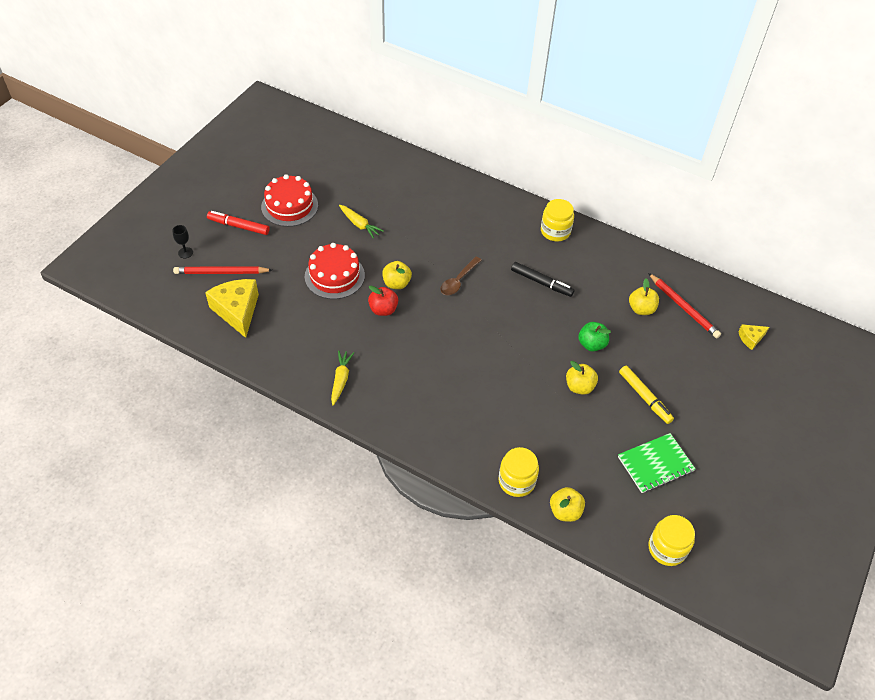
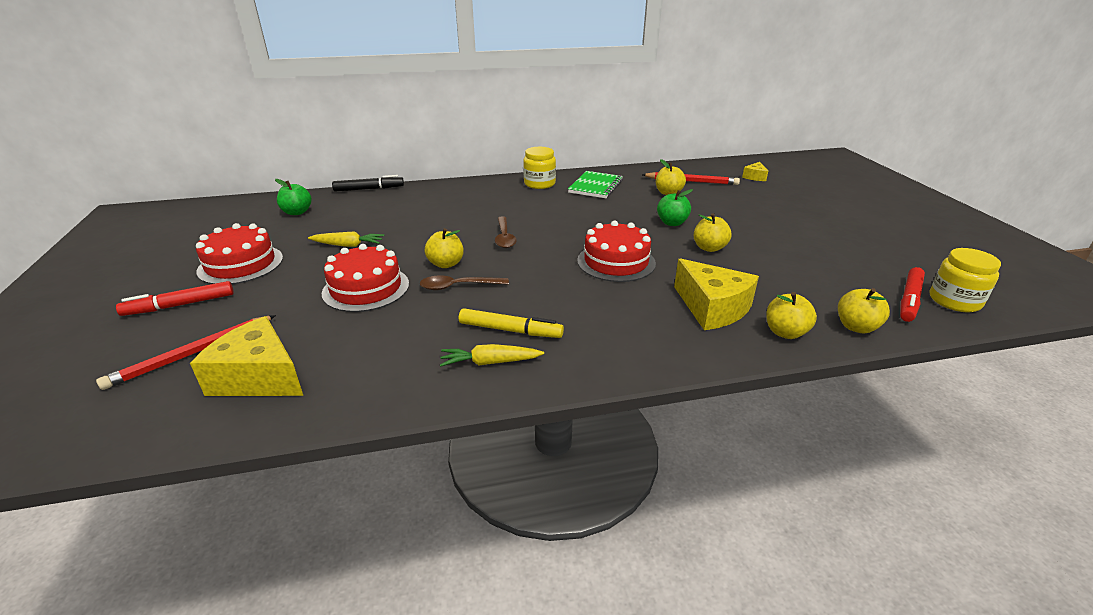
camera: 40 degrees left, 20 degrees down
black goblet [172,225,193,258] -> none
yellow carrot [331,350,354,405] -> yellow carrot turned 60 degrees counterclockwise [440,344,544,367]
red apple [368,285,398,316] -> brown spoon [420,275,509,290]
yellow jar [498,447,539,497] -> yellow apple [767,292,817,339]
black marker [511,262,575,297] -> black marker moved to [332,175,404,191]
green notebook [618,433,695,493] -> green notebook moved to [568,171,623,198]
yellow marker [619,366,674,424] -> yellow marker moved to [459,308,564,338]
none -> green apple [275,179,312,215]
none -> red cake [577,221,656,282]
none -> yellow cheese [674,258,759,330]
none -> red marker [900,267,925,322]

